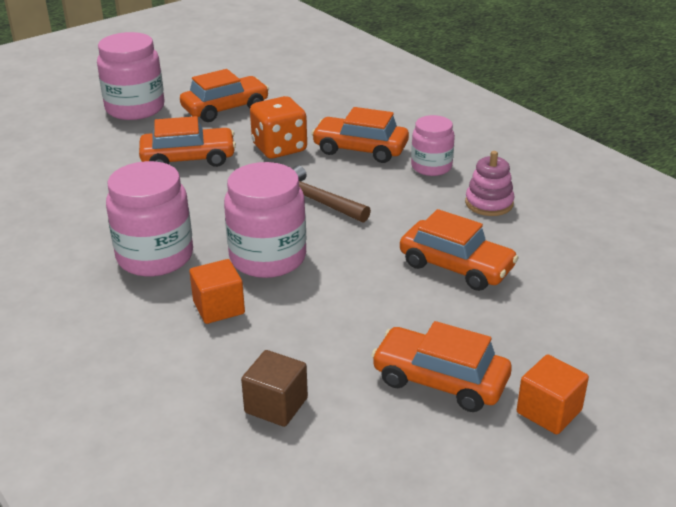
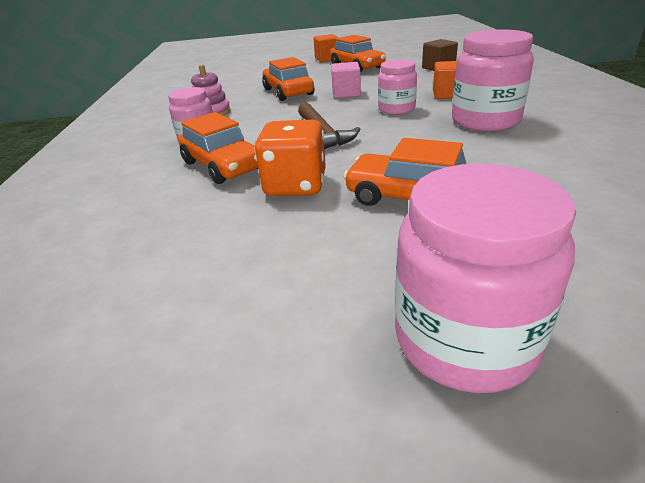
camera: 145 degrees left, 0 degrees up
orange car [180,69,269,122] -> none
pink jar [224,162,306,278] -> pink jar [378,59,417,115], size x0.62
none -> pink cube [331,62,361,98]

